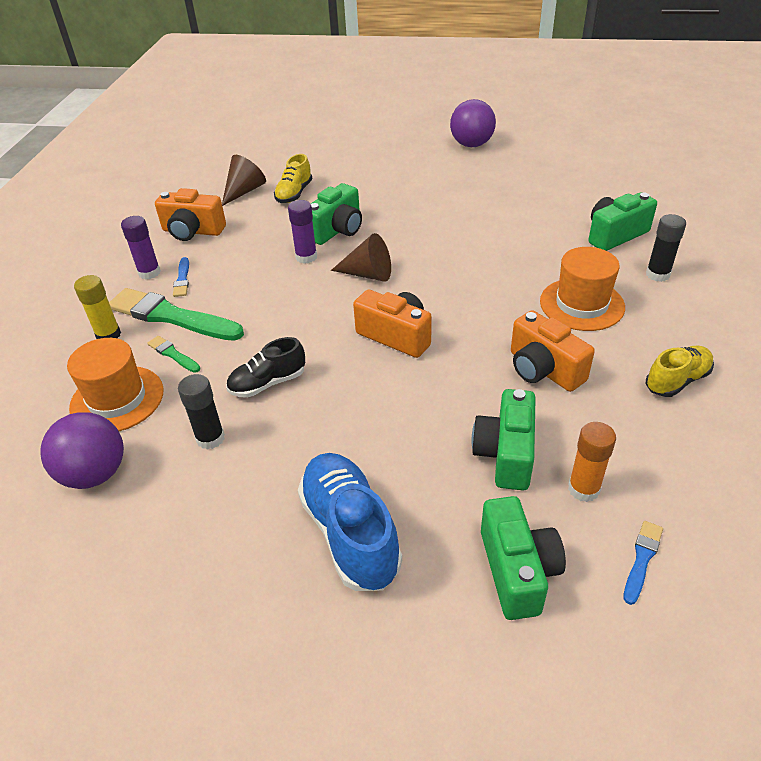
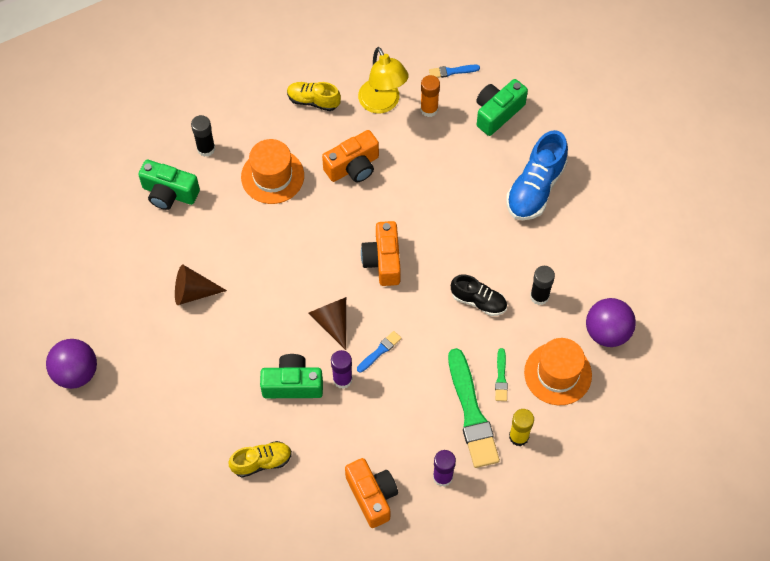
camera: 130 degrees left, 20 degrees up
blue brush [173,257,189,297] -> blue brush moved to [357,331,402,373]
brown cone [222,155,266,206] -> brown cone moved to [175,265,227,305]
green camera [472,389,536,490] -> none
orange camera [511,310,595,392] -> orange camera turned 45 degrees clockwise [322,130,379,182]
none -> yellow lamp [358,47,409,114]

